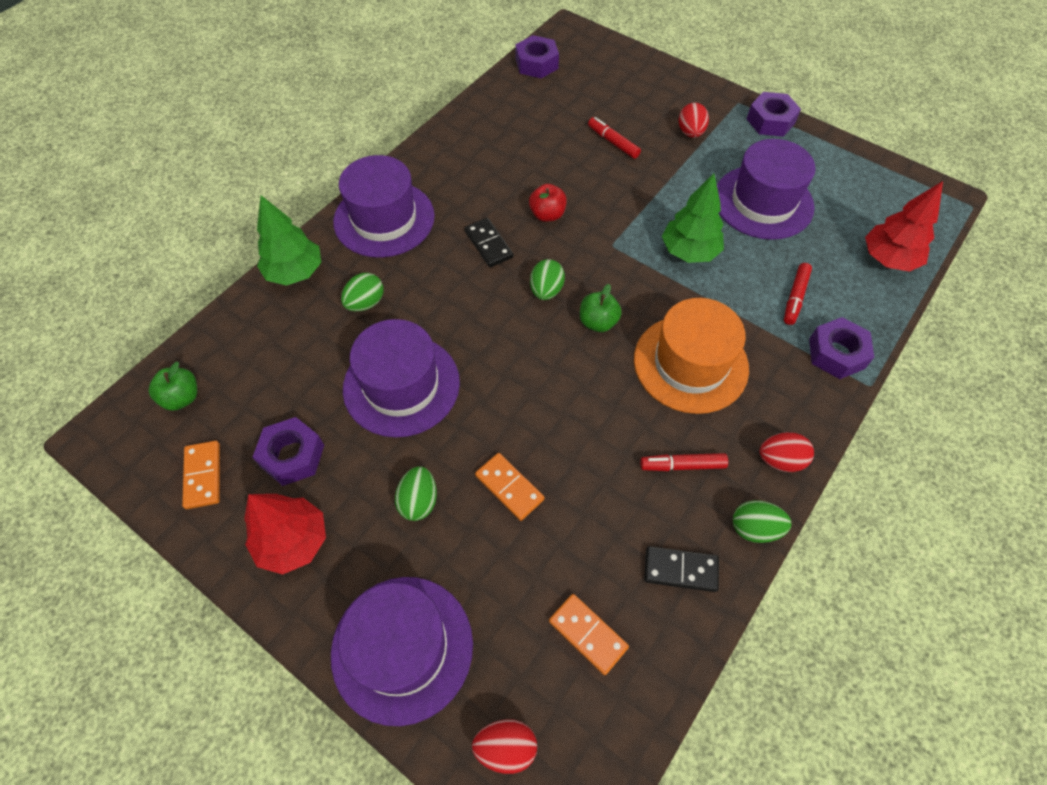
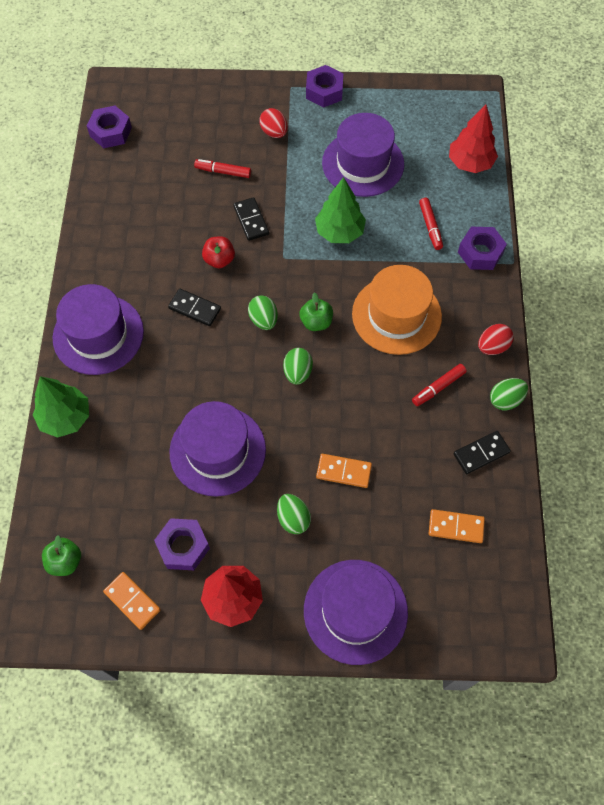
camera: 35 degrees left, 5 degrees up
green egg [341,273,384,311] -> green egg moved to [283,348,313,385]
red egg [472,719,537,774] -> none
none -> black domino [233,197,269,241]

